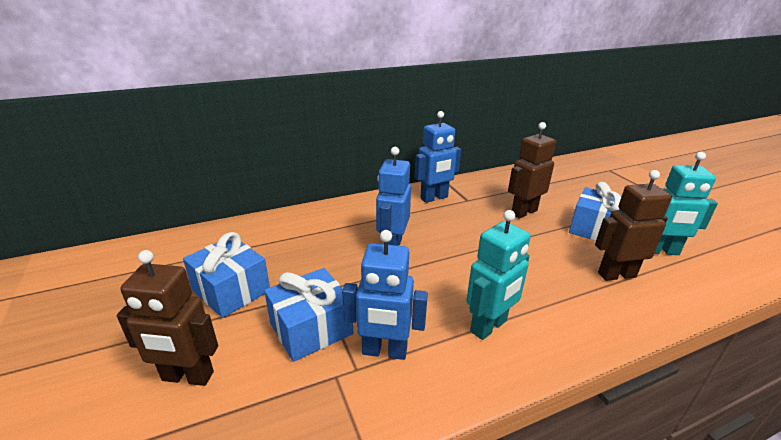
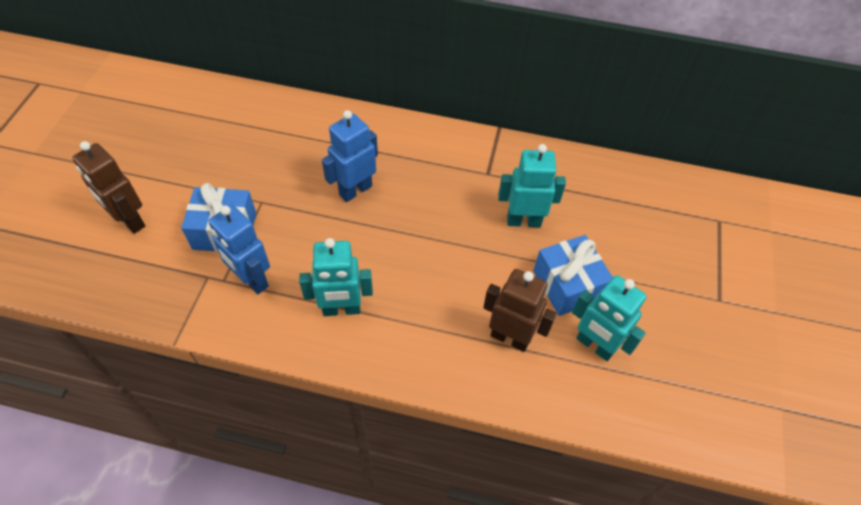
camera: 35 degrees right, 25 degrees up
blue gift [183,232,270,318] -> none
blue robot [415,111,461,203] -> none
brown robot [508,122,556,219] -> turquoise robot [498,144,566,227]

